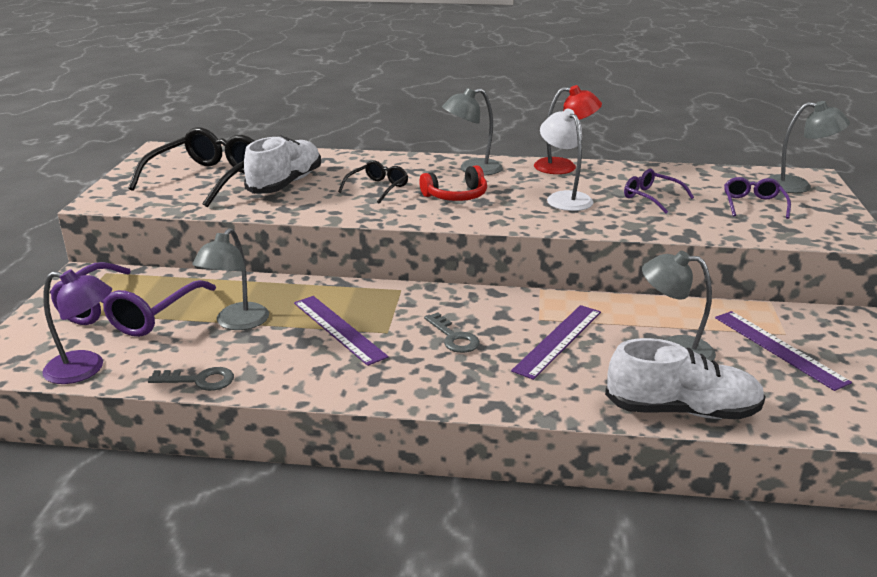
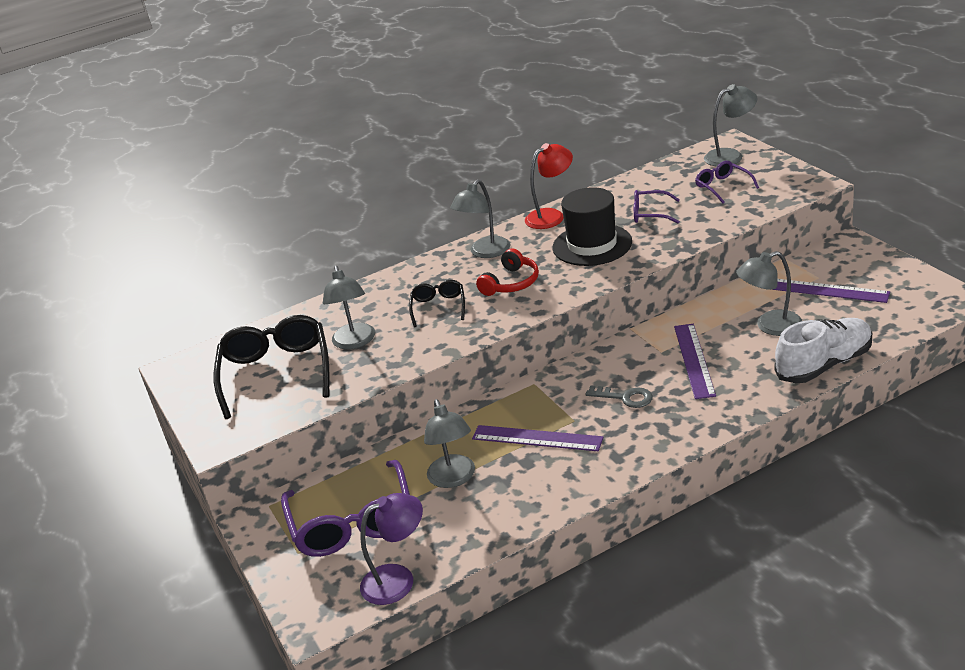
camera: 30 degrees left, 5 degrees up
grey key [148,367,234,391] -> none
white shoe [244,135,321,194] -> grey lamp [323,266,375,349]
white lamp [540,109,593,211] -> black hat [552,187,632,266]

